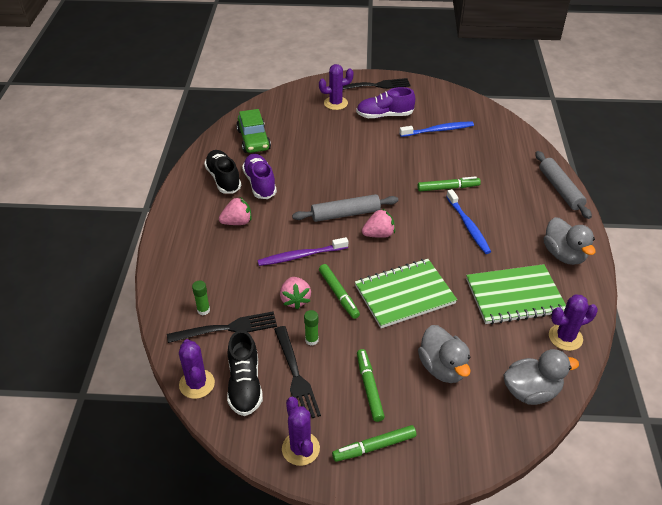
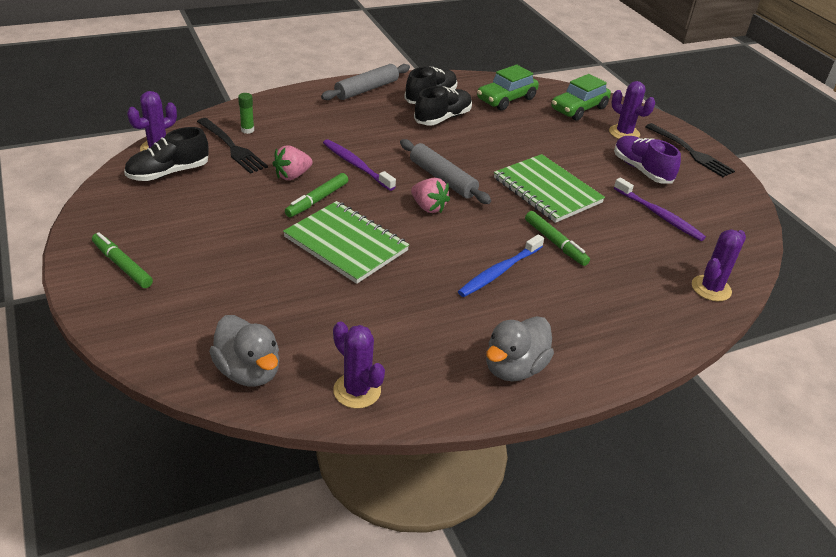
camera: 60 degrees right, 5 degrees down
pink strawberry [219,197,251,225] -> none
purple shoe [242,154,277,199] -> black shoe [414,86,472,125]
black fork [274,326,321,418] -> none
purple cactus [282,397,320,466] -> purple cactus moved to [692,229,746,301]
green glue stick [304,310,318,346] -> none
green marker [357,349,385,422] -> none
blue toothbrush [400,121,474,137] -> purple toothbrush [614,178,706,241]
grey duck [418,325,471,383] -> none
green notebook [466,264,566,325] -> green notebook moved to [494,154,605,223]
grey rolling pin [535,151,592,219] -> grey rolling pin moved to [321,64,410,100]
none -> green car [551,74,611,121]

